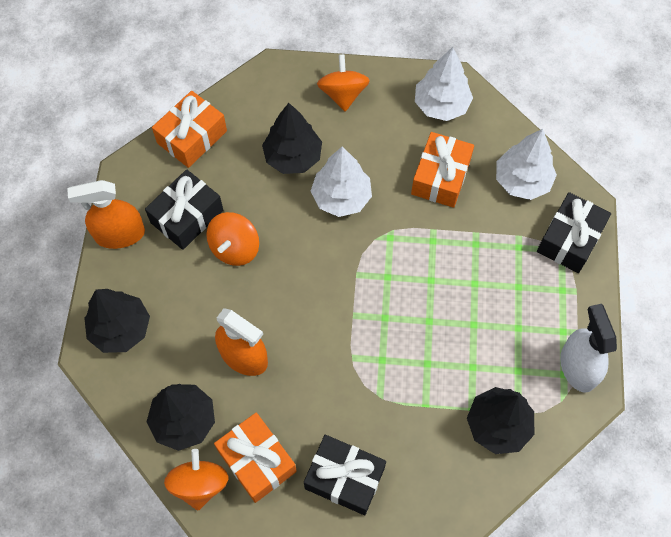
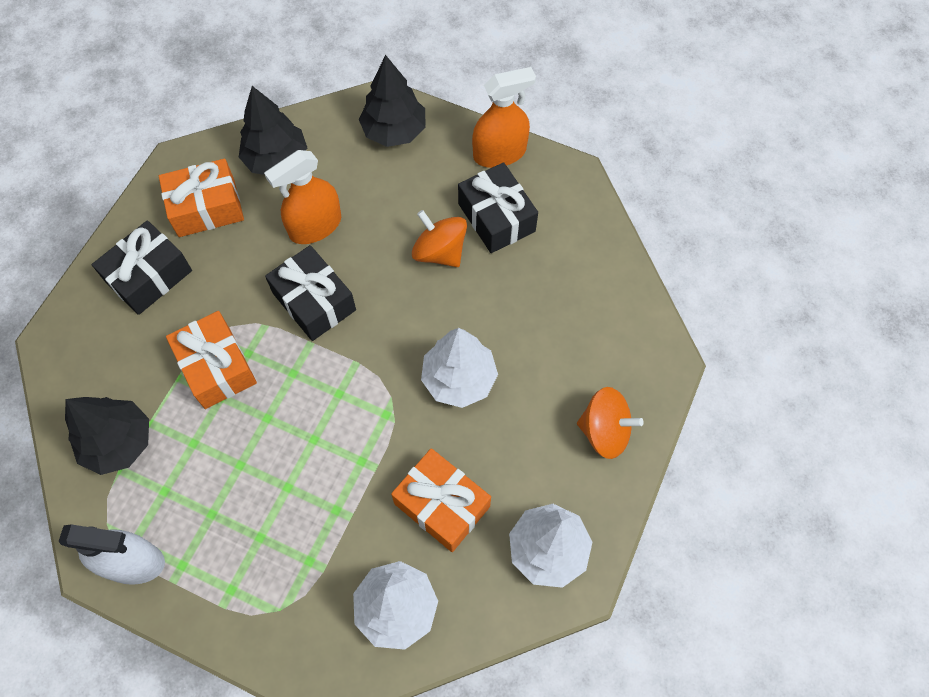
camera: 110 degrees right, 0 degrees up
orange spray bottle [67,180,145,249] -> orange spray bottle turned 60 degrees clockwise [472,67,536,168]
orange gift [152,91,227,168] -> orange gift moved to [166,311,257,409]
orange spinning top [164,449,228,510] -> none
black tree [262,103,322,174] -> none
black gift [537,192,611,273] -> black gift moved to [265,245,356,341]

